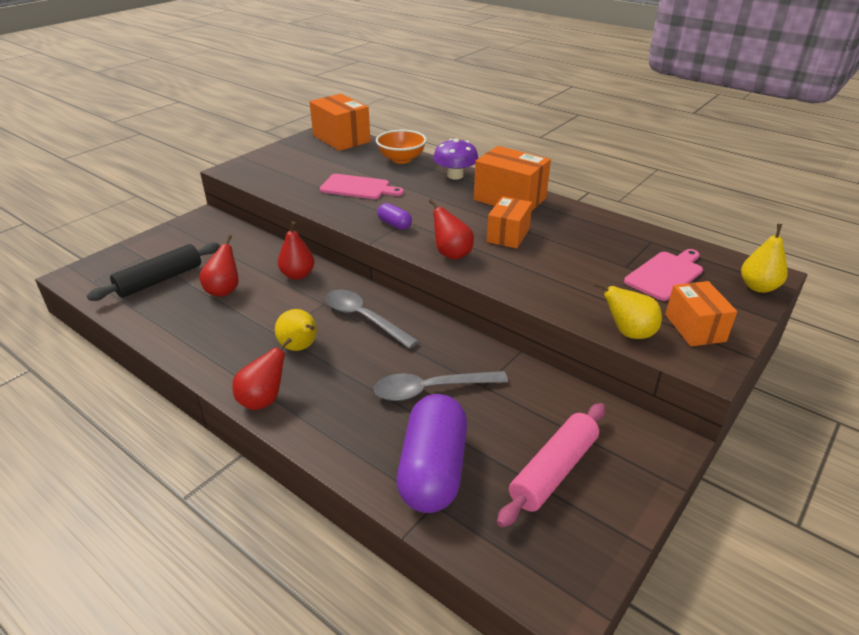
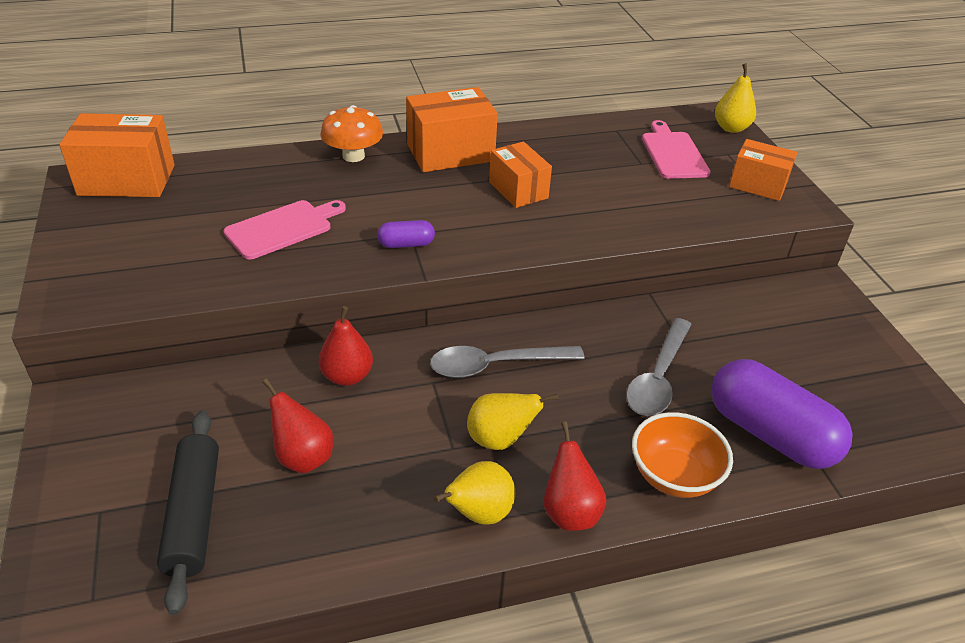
camera: 55 degrees left, 5 degrees up
orange bowl [376,130,427,164] -> orange bowl moved to [632,412,733,498]
red pear [429,199,474,260] -> none
purple mushroom [433,139,479,180] -> orange mushroom [321,105,383,162]
pink rolling pin [497,403,605,528] -> none
yellow pear [594,282,662,339] -> yellow pear moved to [433,461,516,525]

